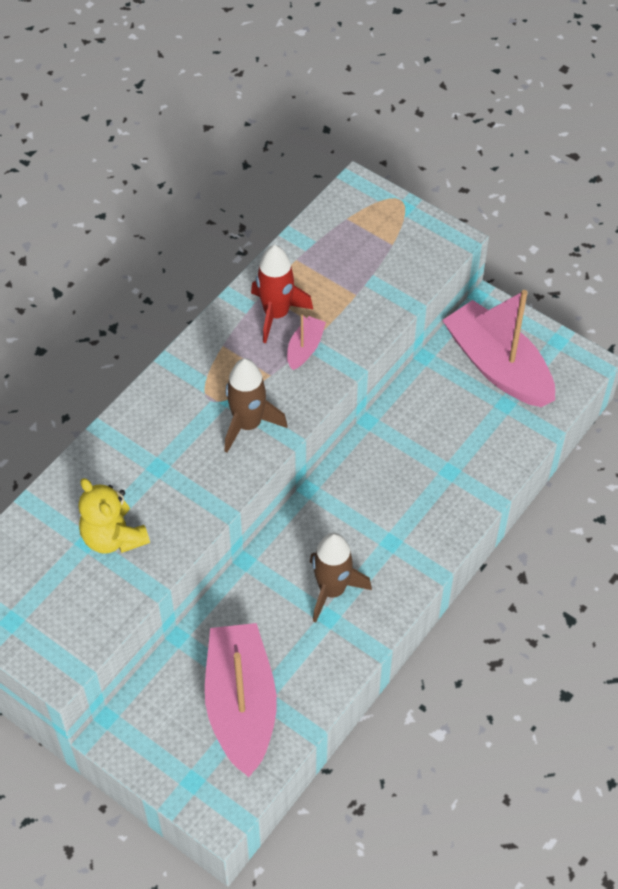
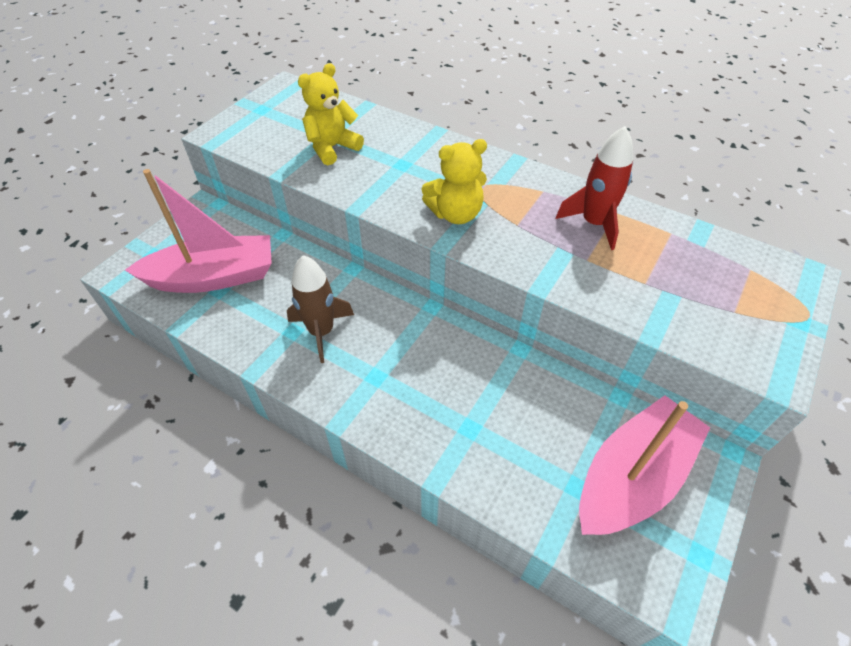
camera: 85 degrees right, 5 degrees down
brown rocket [225,358,288,453] -> yellow teddy bear [422,139,487,224]
pink boat [287,315,326,370] -> none

